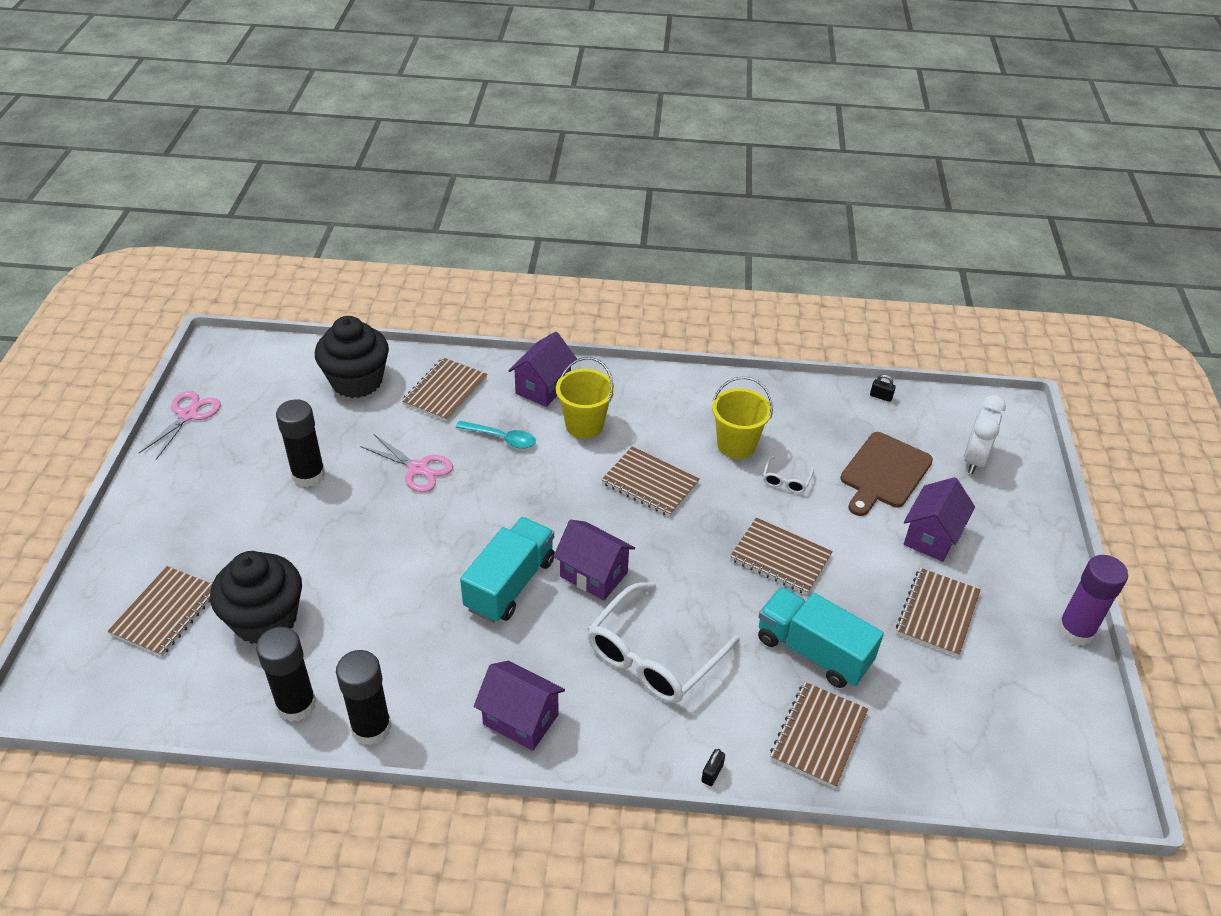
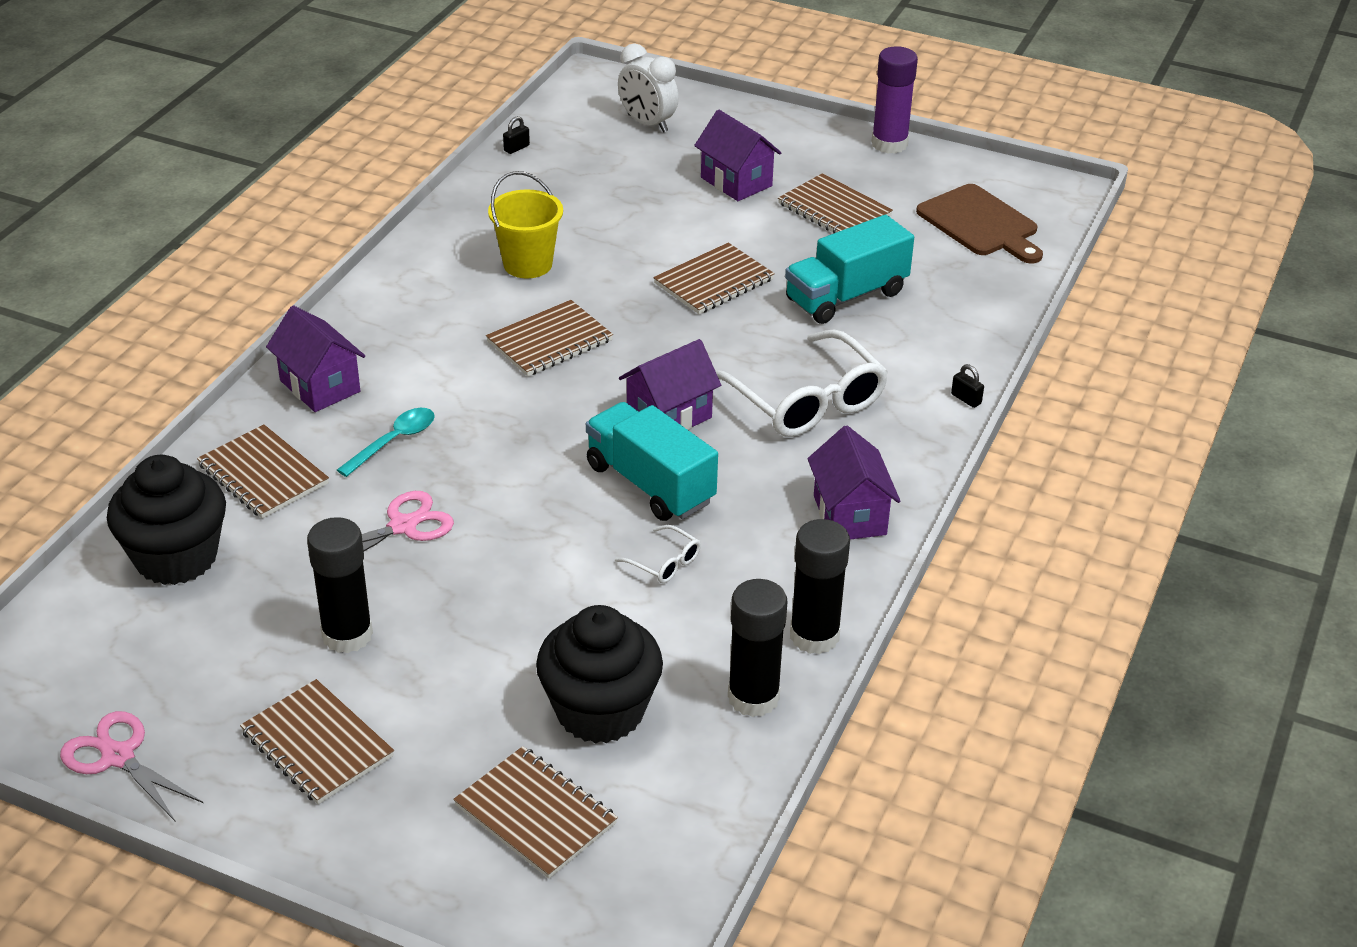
camera: 70 degrees left, 5 degrees down
purple house [474,661,565,751] -> purple house turned 60 degrees counterclockwise [808,426,900,539]
yellow bucket [556,357,614,439] -> none
white glasses [763,456,814,493] -> white glasses moved to [615,525,701,583]
brown notebook [770,682,868,788] -> brown notebook moved to [240,679,394,804]
brown cutting board [840,432,933,516] -> brown cutting board moved to [916,184,1043,263]

